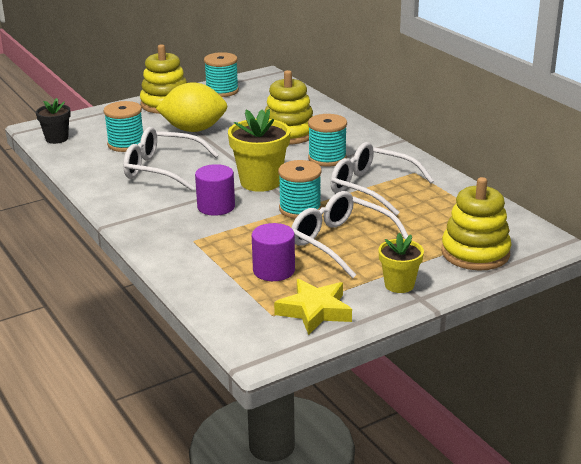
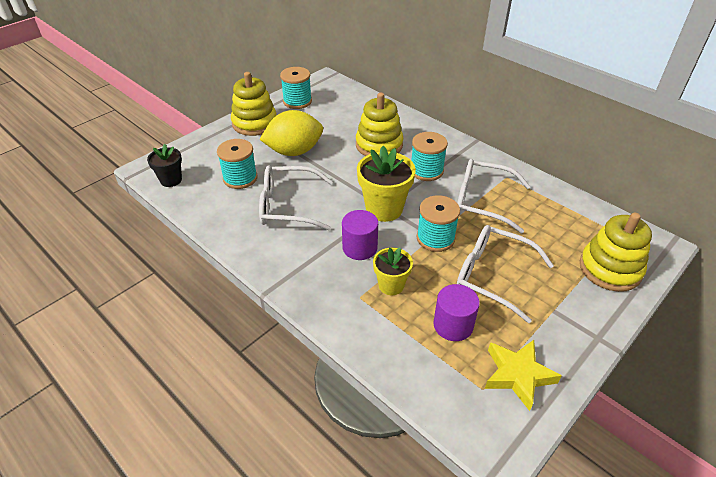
camera: 15 degrees left, 15 degrees up
yellow flower pot [378,233,424,293] -> yellow flower pot moved to [373,247,413,295]

